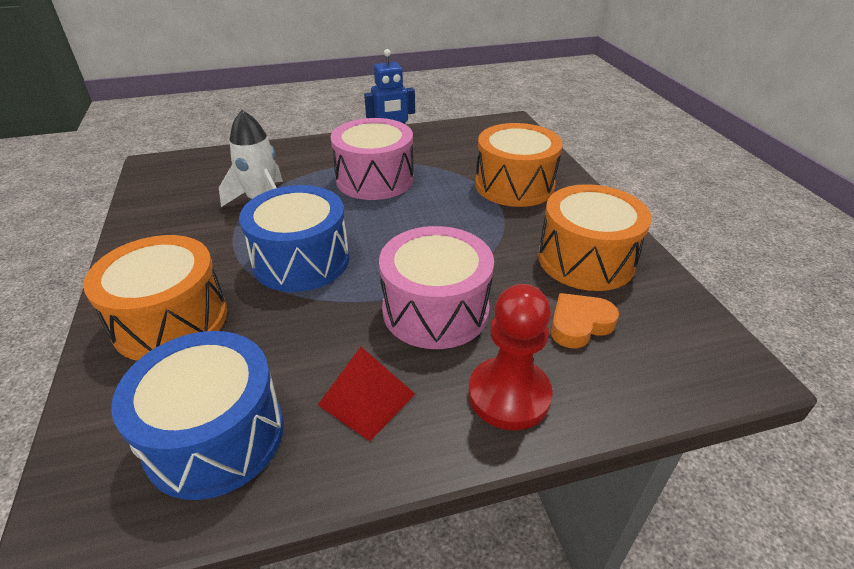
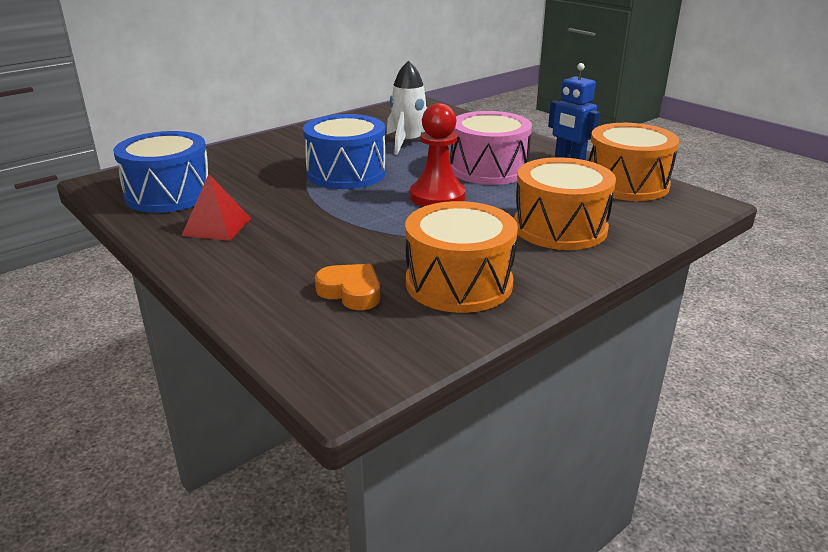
camera: 65 degrees right, 10 degrees down
orange drum [83,235,227,361] -> orange drum moved to [589,123,679,201]
pink drum [379,226,494,349] -> none
red pawn [468,284,553,430] -> red pawn moved to [410,103,466,207]

